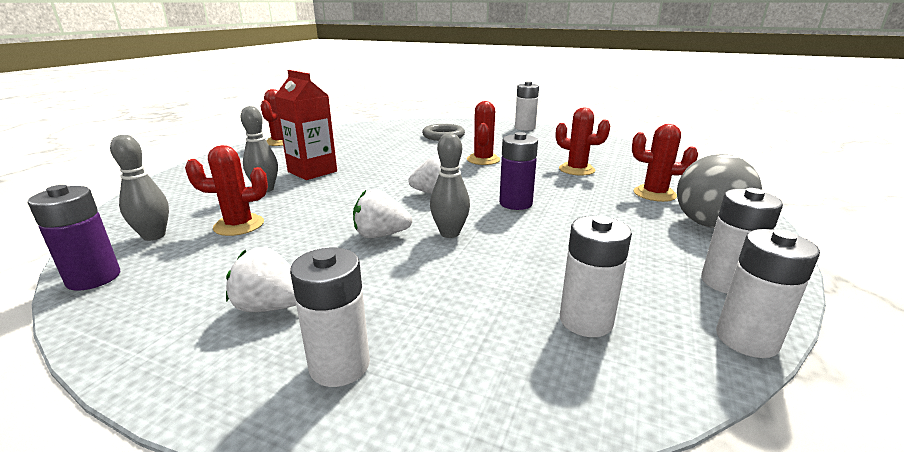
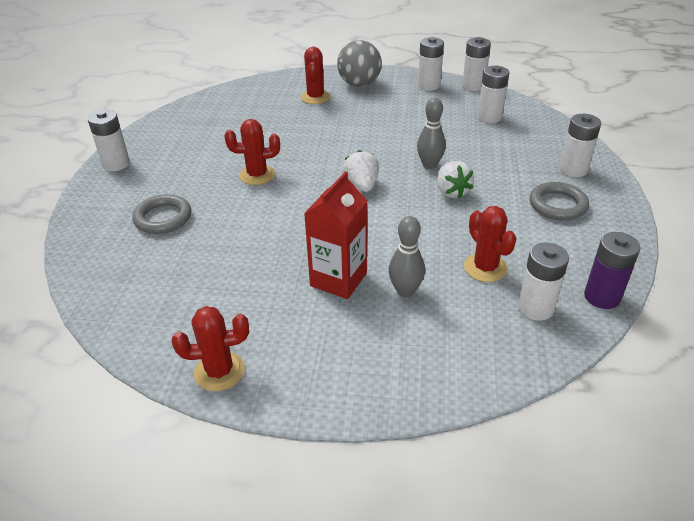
camera: 105 degrees left, 15 degrees up
grey bowling pin [110,135,169,241] -> white battery [518,243,569,321]
white strawberry [226,247,296,312] -> grey ring [530,182,589,221]
purple battery [499,132,538,210] -> none
red cactus [556,108,610,176] -> none

